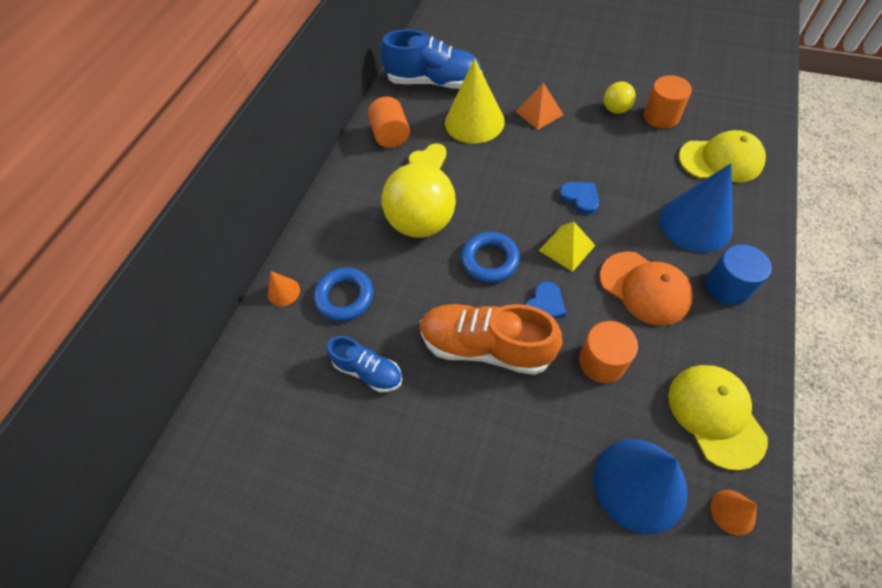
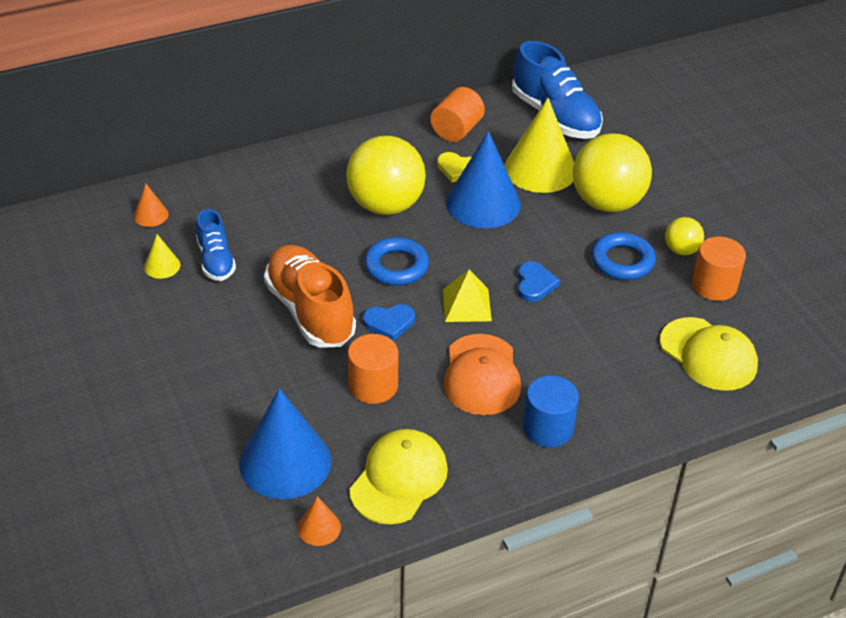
camera: 40 degrees right, 15 degrees down
orange cone [268,271,300,306] -> orange cone moved to [134,184,169,227]
blue ring [314,268,373,321] -> blue ring moved to [591,232,656,280]
orange pyramid [516,83,564,130] -> yellow ball [573,133,652,212]
blue cone [659,163,733,253] -> blue cone moved to [446,131,521,228]
none -> yellow cone [144,234,180,279]

